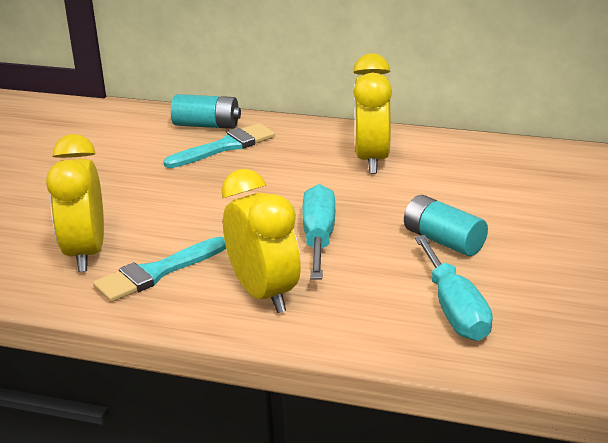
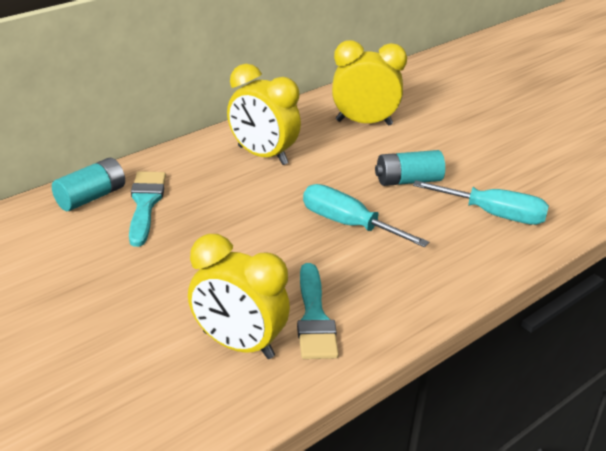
camera: 60 degrees left, 5 degrees up
yellow clock [221,169,301,313] -> yellow clock moved to [332,40,407,126]

